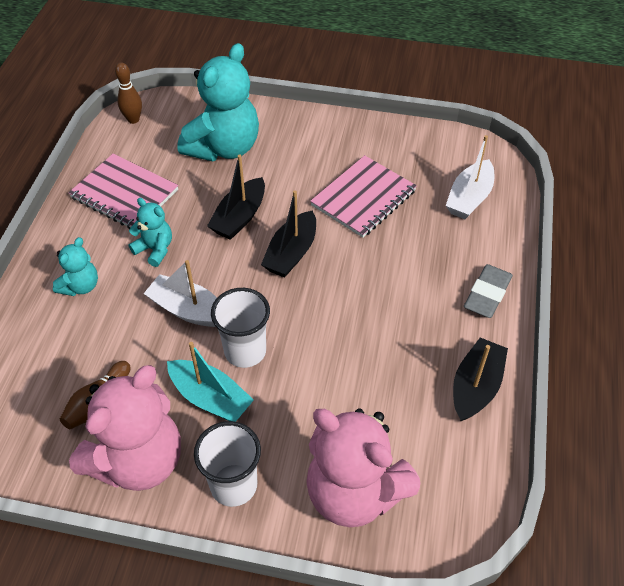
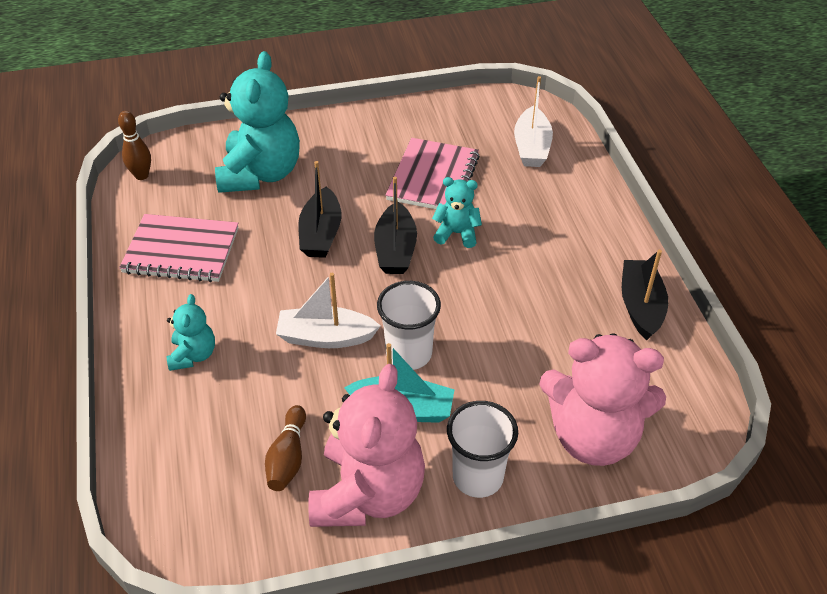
camera: 25 degrees left, 5 degrees down
turquoise teddy bear [128,198,172,267] -> turquoise teddy bear moved to [432,177,482,248]
grey eraser [464,264,513,318] -> none

